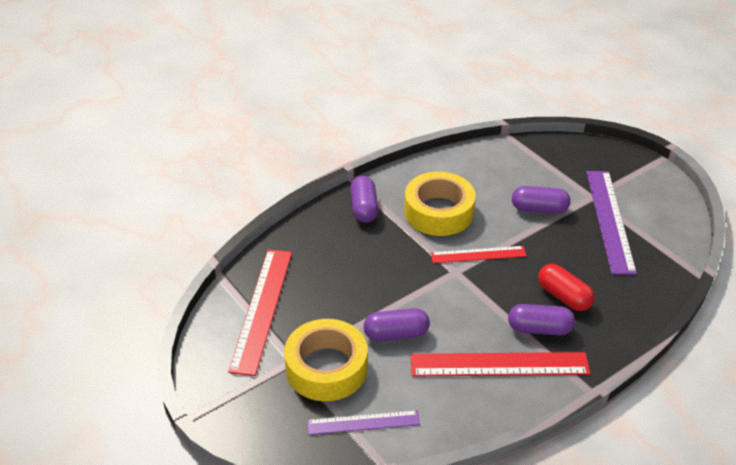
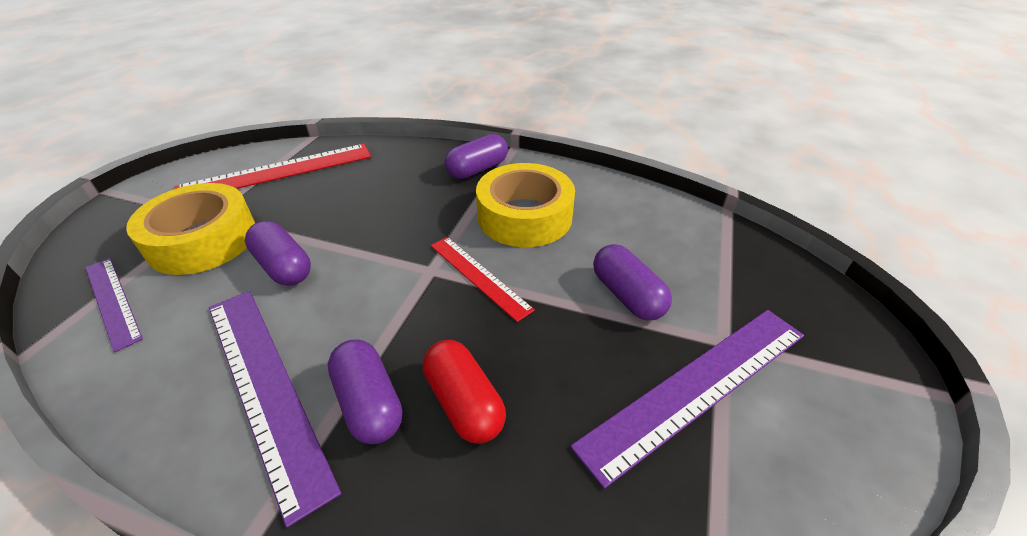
camera: 55 degrees right, 0 degrees up
red ruler [411,352,590,377] -> purple ruler [209,291,341,528]
red capsule [538,264,595,311] -> red capsule turned 45 degrees counterclockwise [423,340,506,444]

